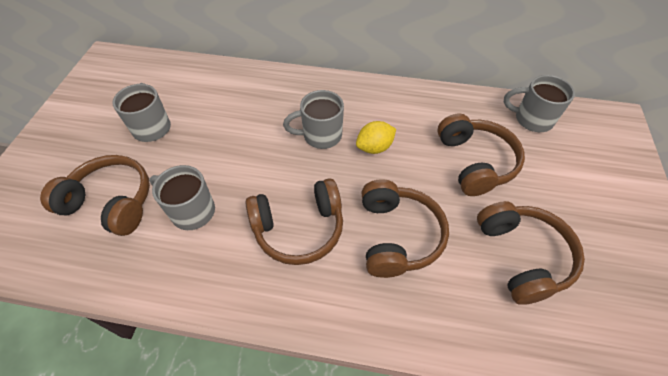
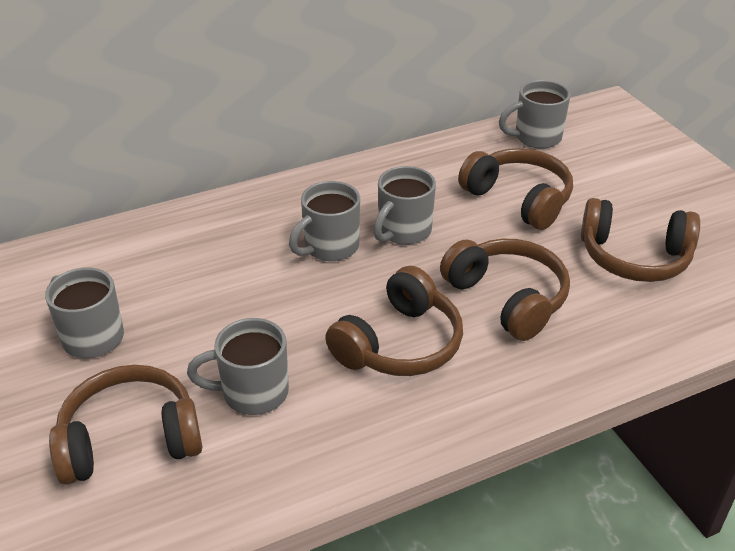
camera: 35 degrees left, 15 degrees down
yellow lemon [356,121,396,154] -> grey mug [373,166,436,245]
brown headphones [477,201,585,305] -> brown headphones turned 150 degrees clockwise [581,198,700,282]

